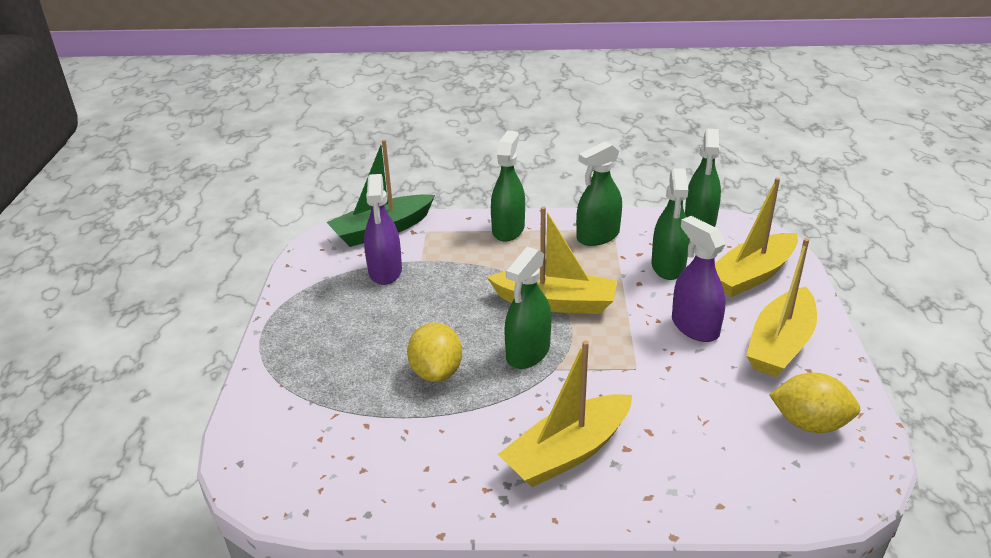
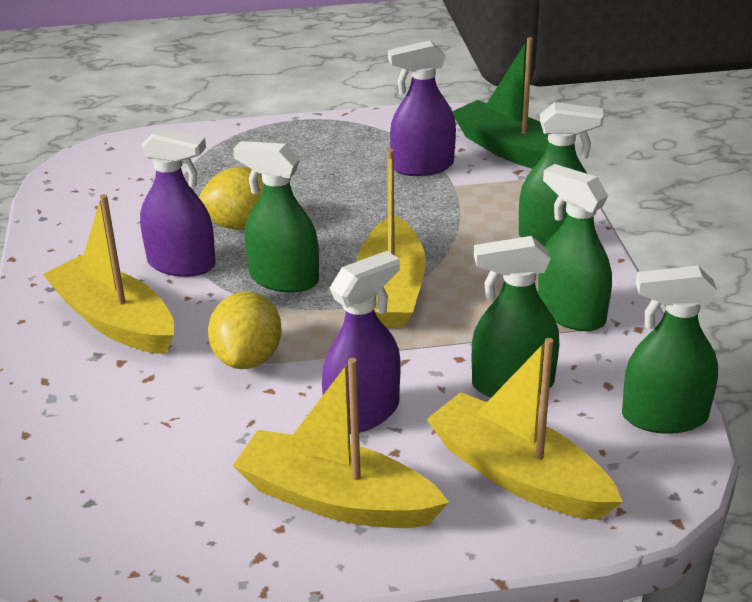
camera: 80 degrees right, 0 degrees up
yellow lemon [769,373,860,433] -> yellow lemon moved to [208,291,282,369]
none -> purple spray bottle [140,127,216,277]

